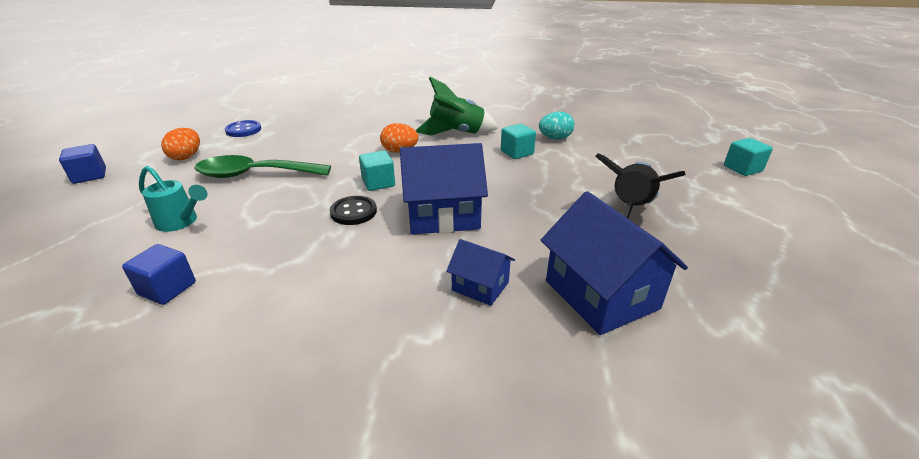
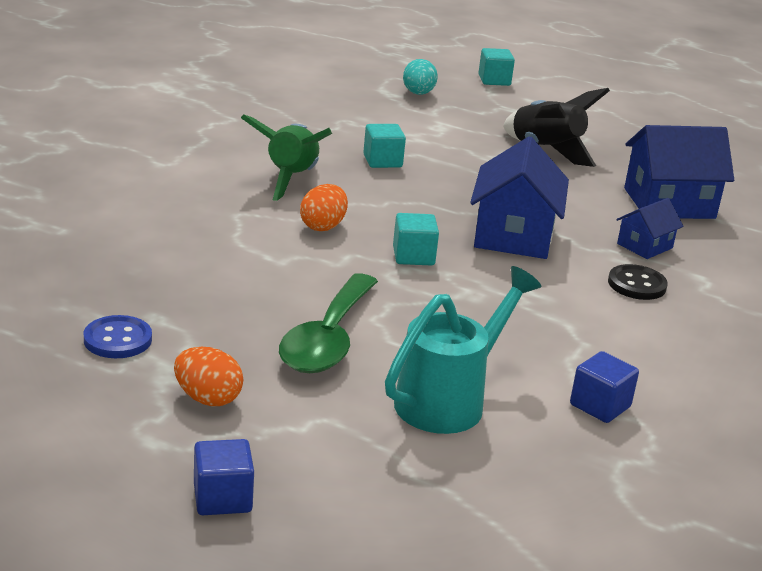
camera: 75 degrees left, 5 degrees down
turquoise watering can [139,166,208,232] -> turquoise watering can [385,266,541,434], size x1.58
black button [330,196,377,225] -> black button moved to [608,264,668,300]
turquoise egg [539,112,574,139] -> turquoise egg moved to [403,59,438,95]

